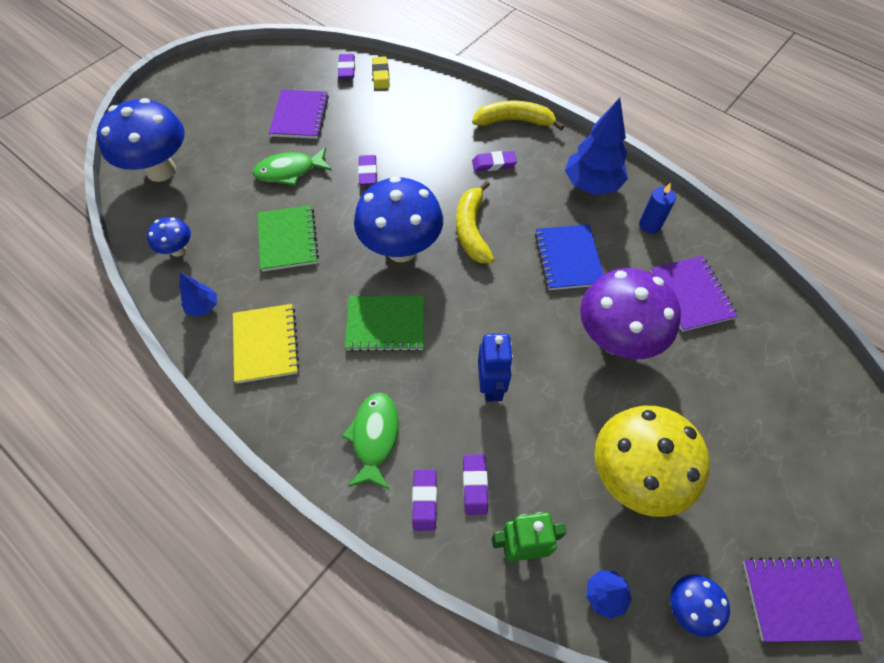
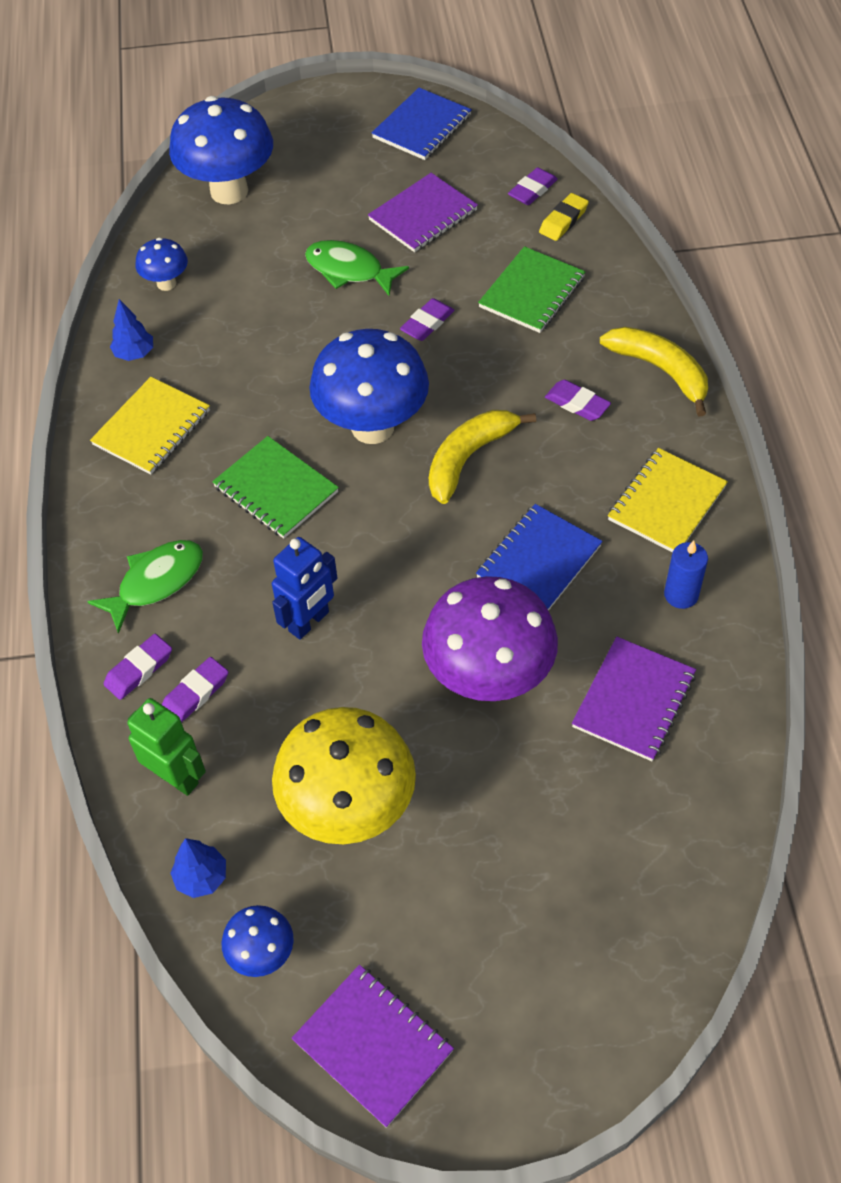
camera: 45 degrees right, 5 degrees down
green notebook [258,205,319,272] -> green notebook moved to [478,246,586,333]
blue tree [565,98,628,195] -> yellow notebook [608,448,728,552]
none -> blue notebook [372,88,472,160]

